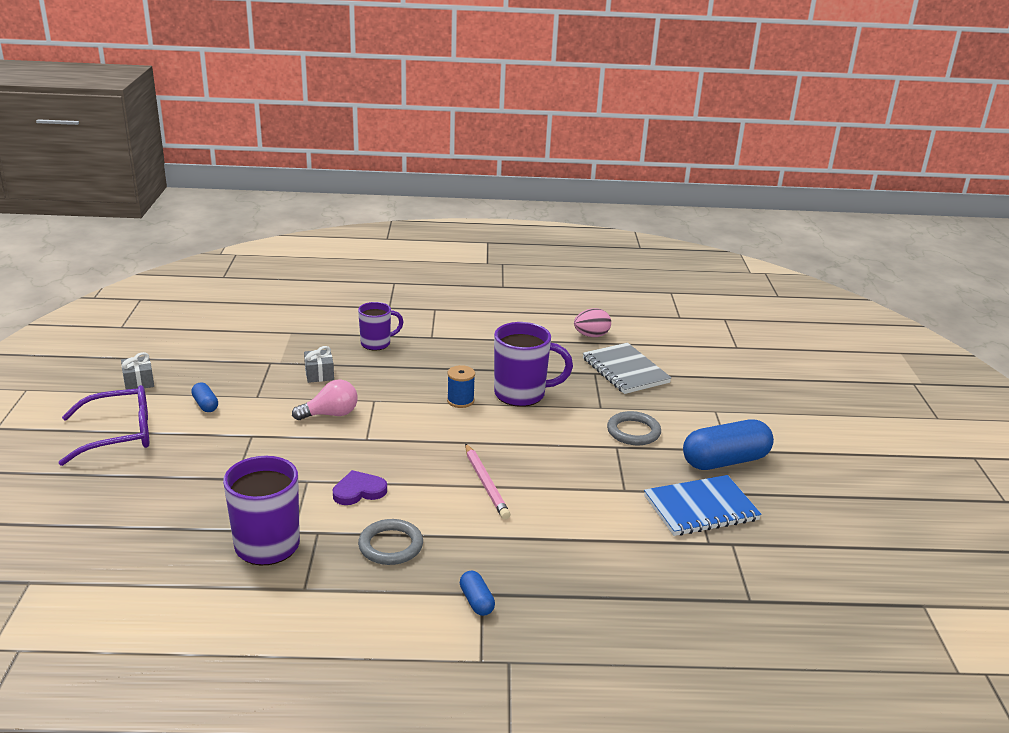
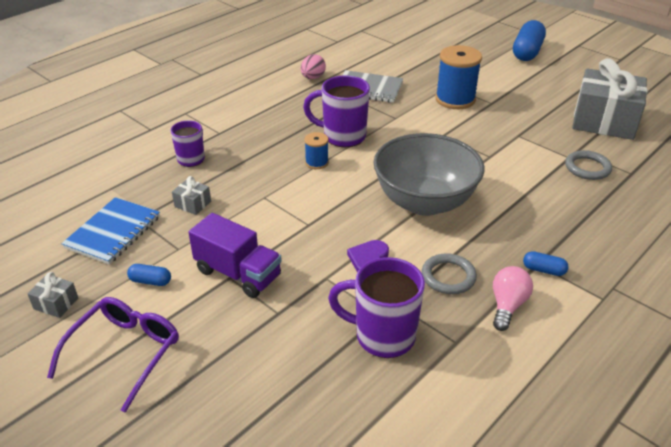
camera: 45 degrees left, 10 degrees up
pink light bulb [292,380,358,420] -> pink light bulb moved to [493,266,533,331]
pink pencil [465,443,510,519] -> grey bowl [374,133,484,216]
purple mug [494,322,573,407] -> purple mug turned 120 degrees counterclockwise [303,75,370,147]
grey ring [607,411,661,445] -> grey ring moved to [565,150,612,180]
blue notebook [644,475,762,536] -> blue notebook moved to [61,197,160,265]
blue capsule [683,419,774,470] -> blue capsule moved to [513,20,546,61]
none -> purple truck [188,213,282,298]
none -> blue spool [435,45,482,109]
none -> grey gift [572,58,648,140]

